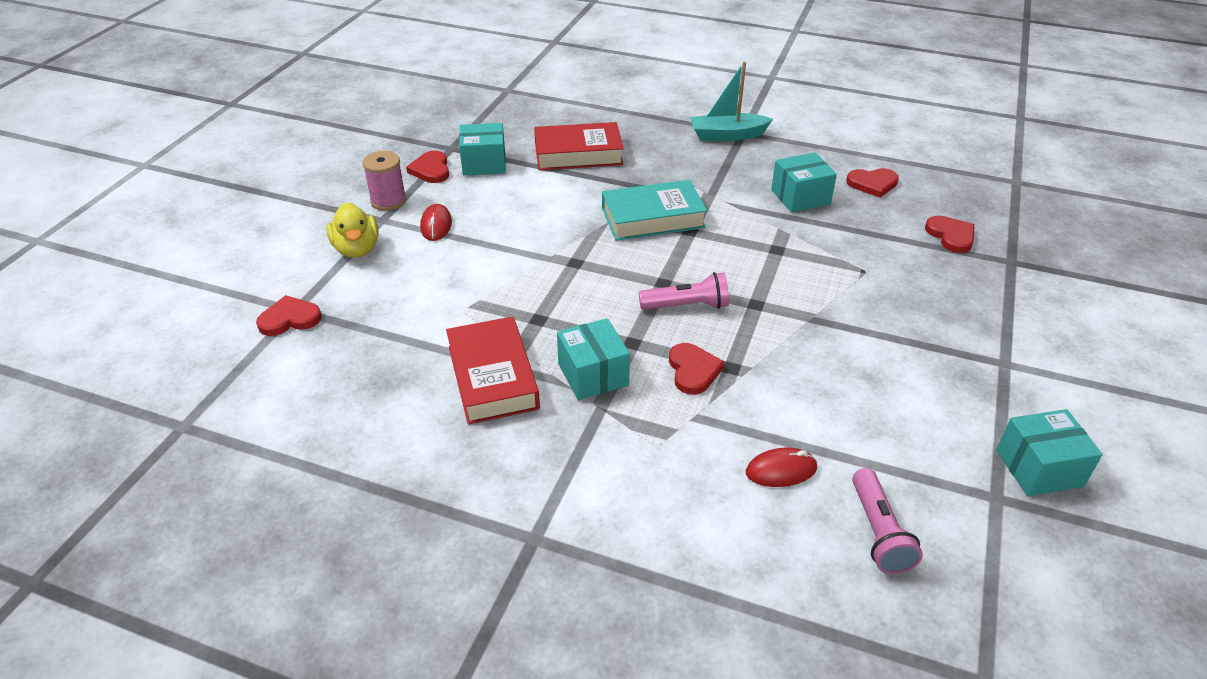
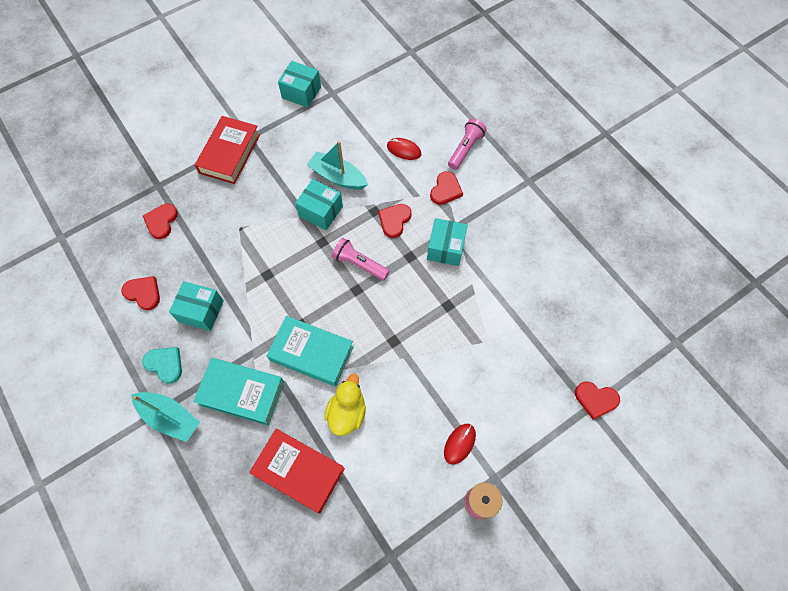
camera: 145 degrees left, 25 degrees up
yellow duck [327,203,379,258] -> yellow duck moved to [324,374,366,436]
red heart [406,151,449,183] -> red heart moved to [430,171,463,205]
red book [446,316,540,425] -> red book moved to [195,116,260,184]
turquoise box [459,123,506,175] -> turquoise box moved to [295,179,343,230]
pink flashlight [852,468,923,574] -> pink flashlight moved to [448,119,487,170]
none -> turquoise heart [142,347,182,384]
none -> turquoise book [193,358,284,426]
none -> turquoise boat [307,141,368,190]

